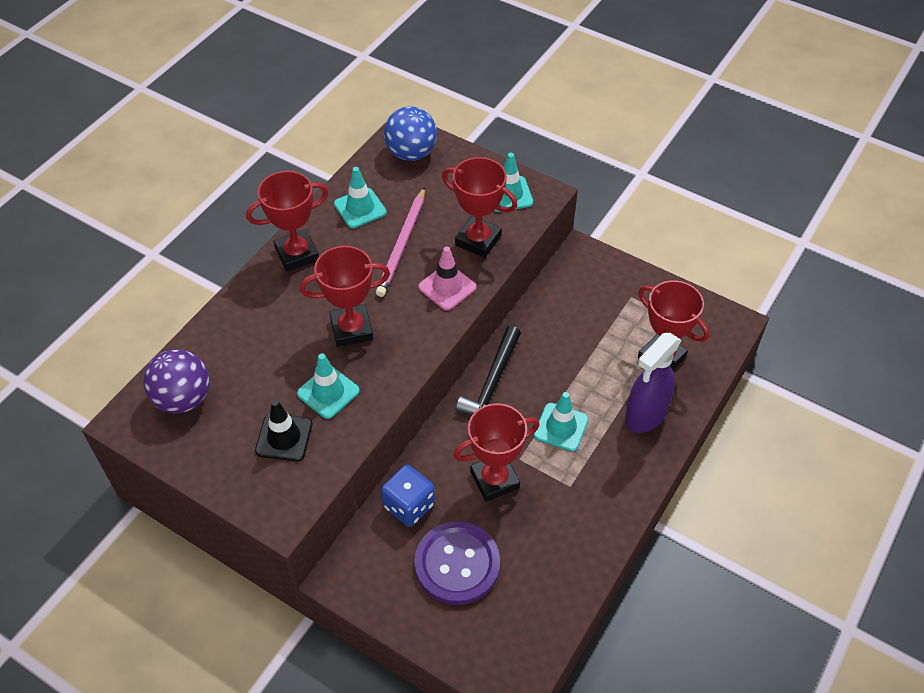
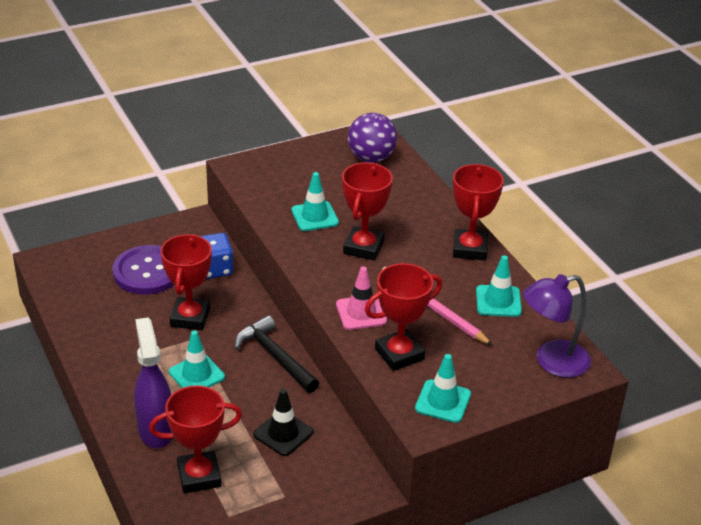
camera: 120 degrees right, 15 degrees down
black traffic cone [255,400,312,461] -> black traffic cone moved to [253,389,313,456]
blue ball [384,106,437,161] -> purple lamp [523,274,591,378]

